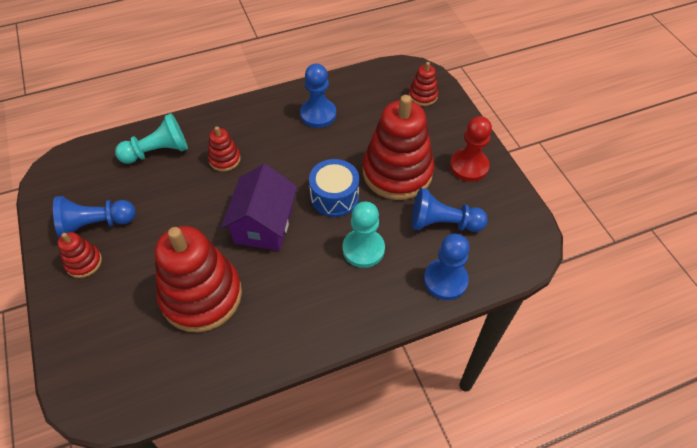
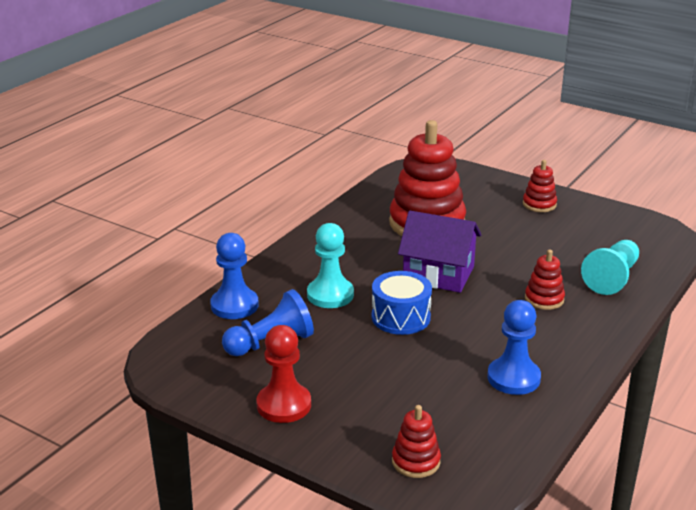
camera: 145 degrees right, 25 degrees down
blue pawn [53,196,136,238] -> none
purple house [221,164,297,251] -> purple house turned 45 degrees counterclockwise [398,211,481,293]
red stacking toy [363,95,434,200] -> none

